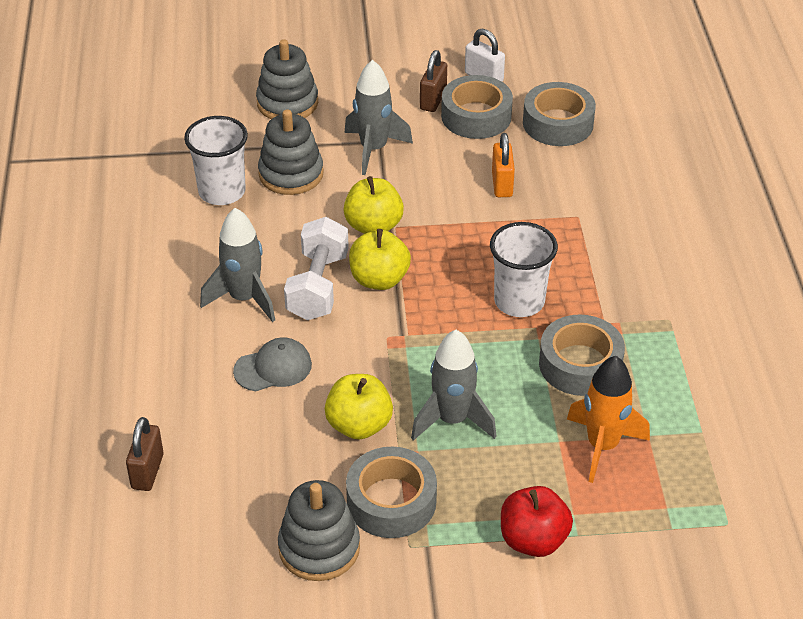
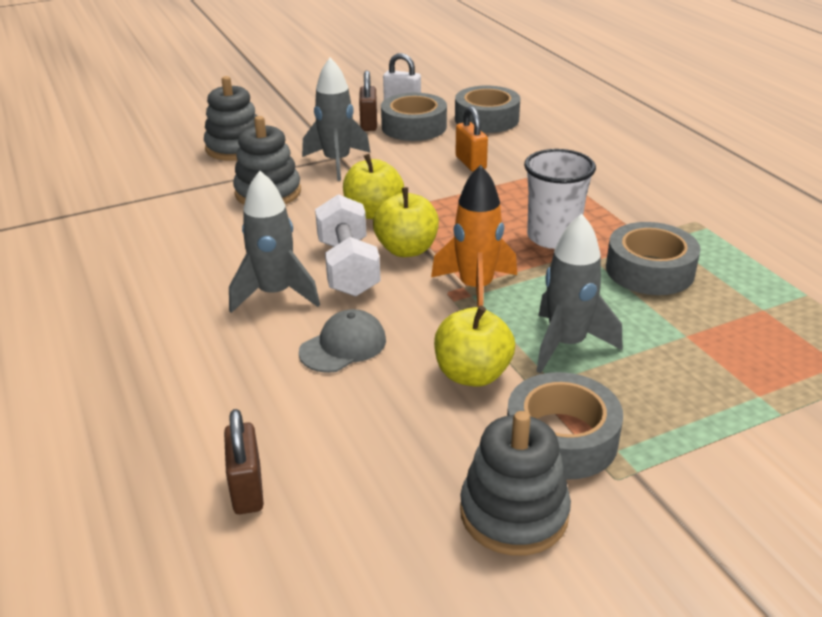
camera: 20 degrees left, 10 degrees down
white cup [184,116,248,205] -> none
red apple [501,486,573,557] -> none
orange rocket [567,356,650,483] -> orange rocket moved to [431,165,517,307]

